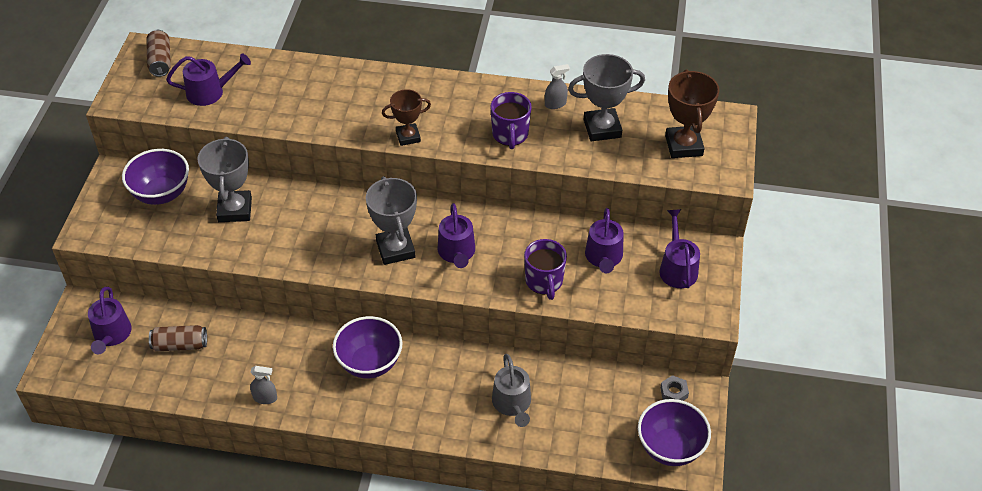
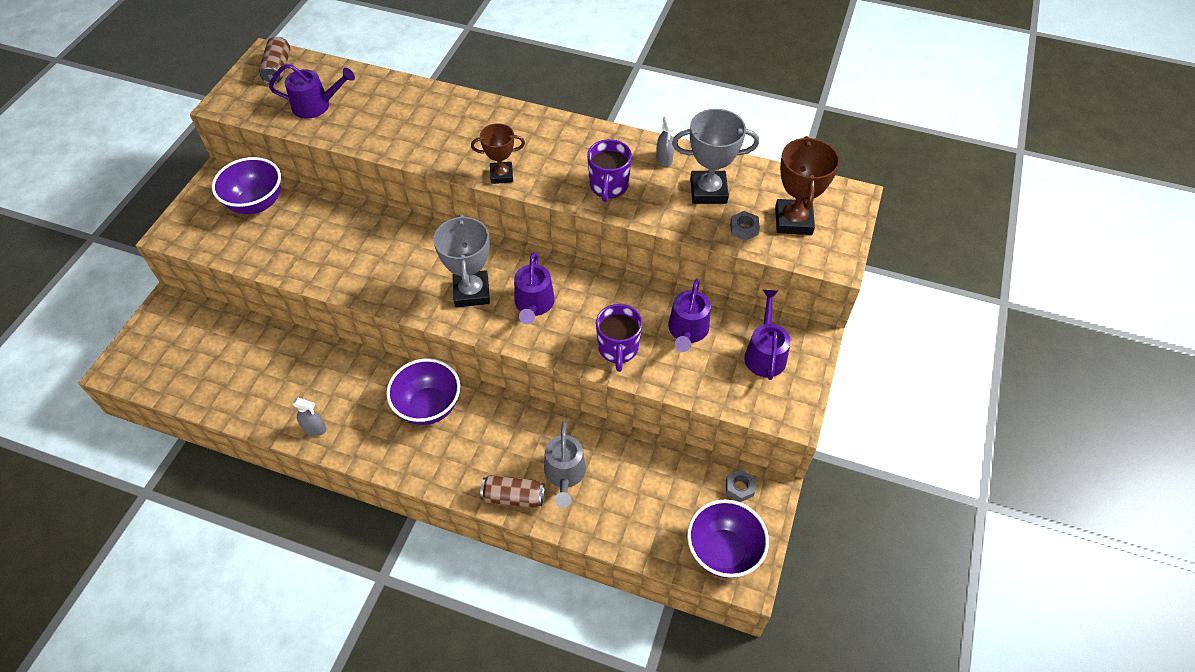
camera: 10 degrees right, 5 degrees up
purple watering can [88,287,132,354] -> none
brown can [149,325,207,351] -> brown can moved to [480,475,544,508]
grey trophy [198,137,252,222] -> none
grey spray bottle [545,64,570,109] -> grey spray bottle turned 90 degrees clockwise [656,116,674,167]
none -> grey nut [730,211,760,241]

